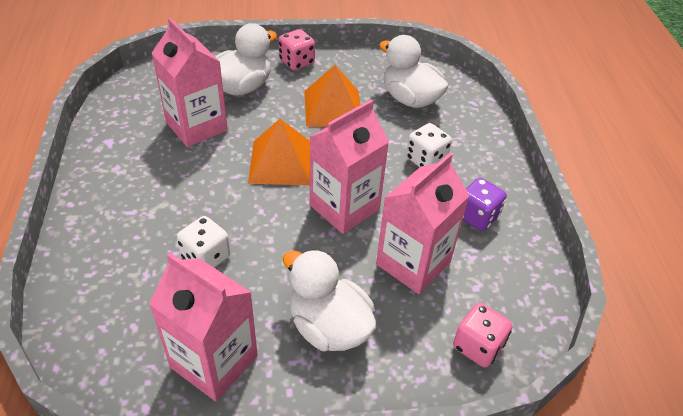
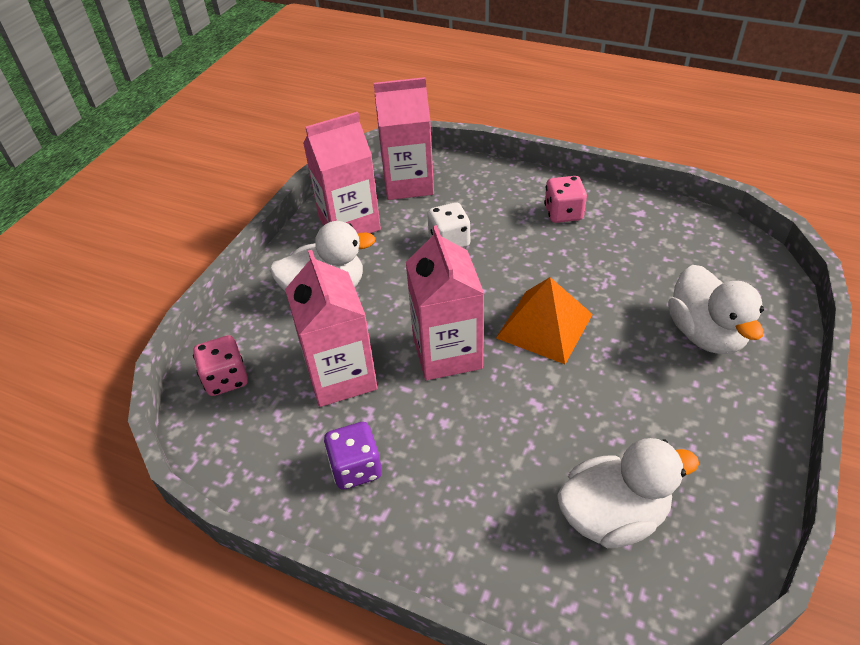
camera: 125 degrees right, 0 degrees up
pink carton [151,18,228,147] -> pink carton moved to [374,77,434,200]
pink dice [279,29,315,70] -> pink dice moved to [544,176,587,223]
orange pyramid [304,65,361,127] -> none
white dice [406,123,452,167] -> none

